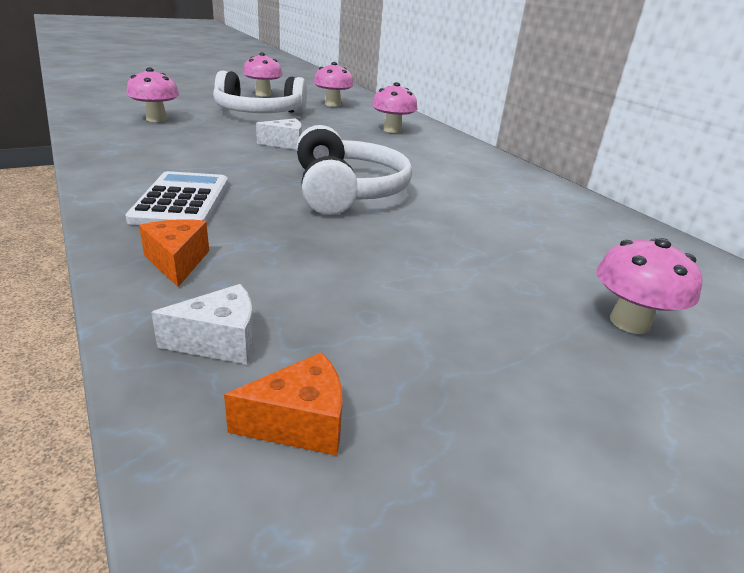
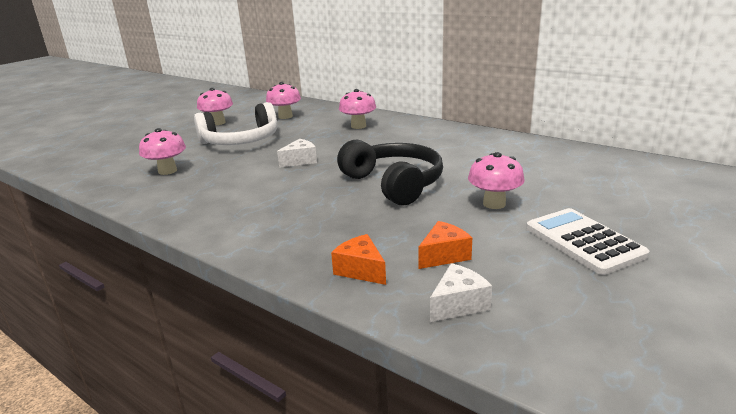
camera: 20 degrees left, 5 degrees down
white calculator [125,171,228,225] -> white calculator moved to [526,208,649,275]
orange cheese [224,352,342,456] -> orange cheese moved to [418,221,472,269]
white headphones [296,125,412,215] -> black headphones [337,139,443,205]
pink mushroom [596,238,703,334] -> pink mushroom moved to [468,152,525,209]

